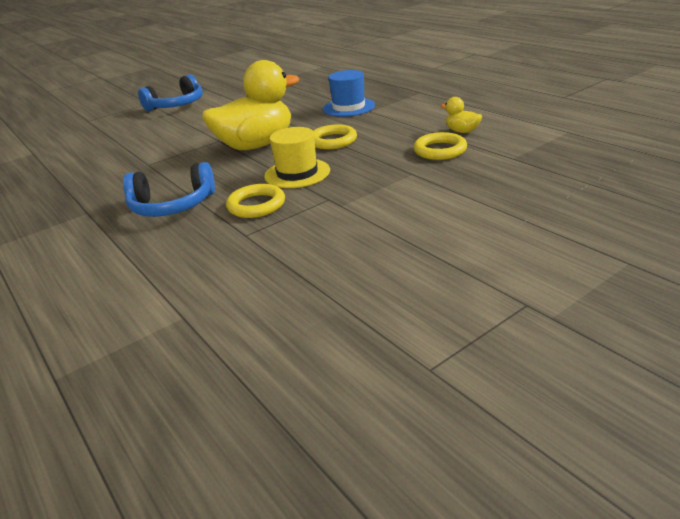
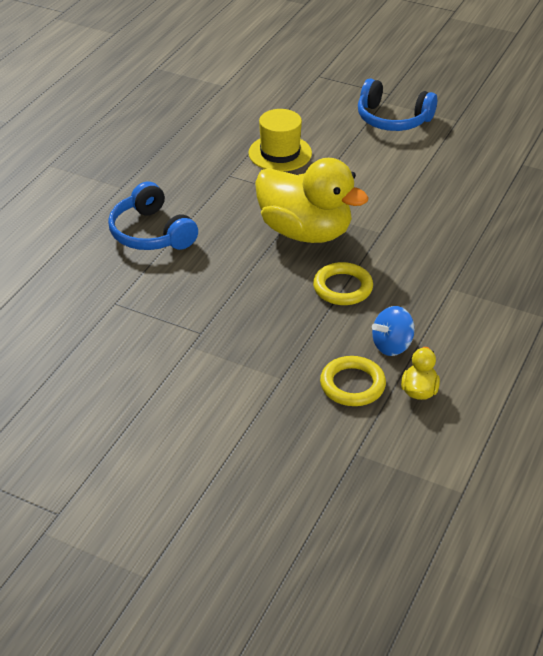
camera: 60 degrees right, 10 degrees up
yellow ring [226,184,285,218] -> none
yellow hat [264,127,330,188] -> yellow hat moved to [248,109,312,172]
blue hat [323,70,375,117] -> none
none -> blue spinning top [372,306,415,356]

